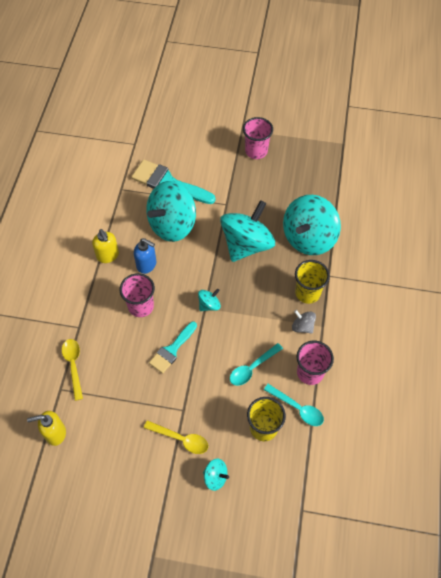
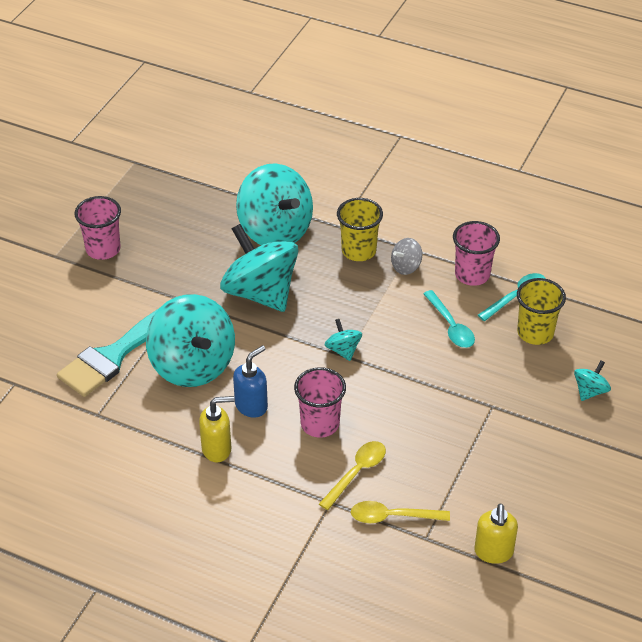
camera: 75 degrees left, 15 degrees down
yellow spoon [144,420,208,454] -> yellow spoon moved to [319,441,386,510]
turquoise brush [149,322,197,374] -> none

